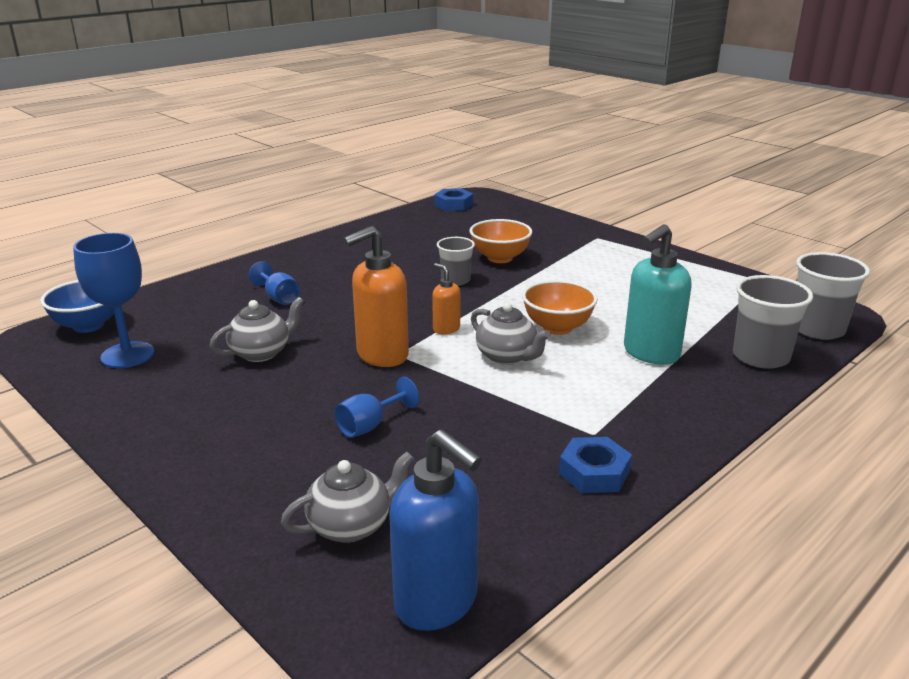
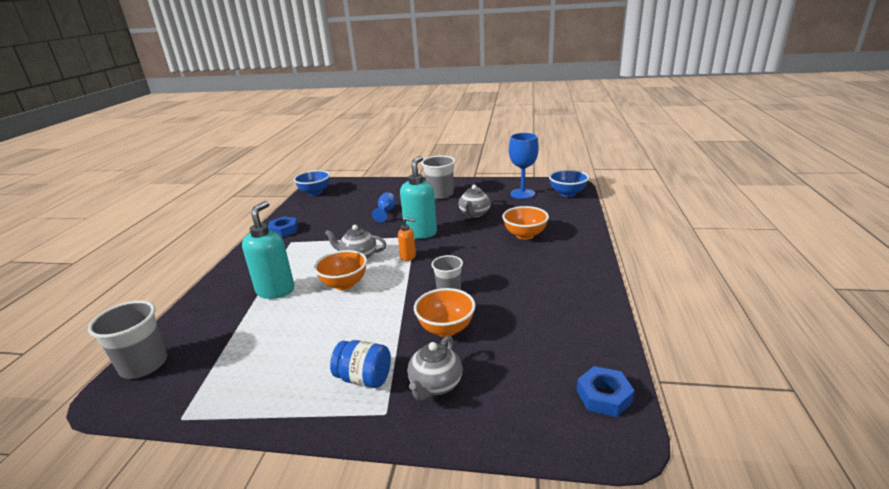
camera: 145 degrees right, 0 degrees up
blue goblet [249,261,300,305] -> orange bowl [502,206,549,240]
grey teapot [281,452,414,543] -> grey teapot moved to [407,336,463,401]
orange soap dispenser [343,226,409,367] -> turquoise soap dispenser [400,156,437,239]
blue soap dispenser [389,429,482,631] -> blue bowl [294,170,330,195]
grey cup [733,275,813,369] -> grey cup moved to [421,156,455,199]
none -> blue jar [330,340,391,388]

